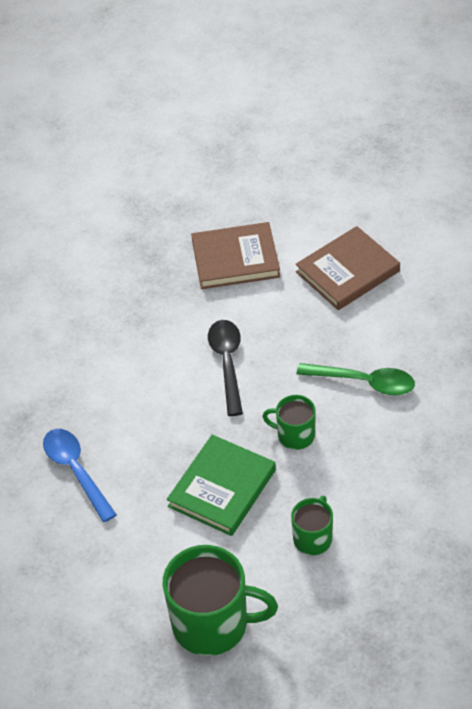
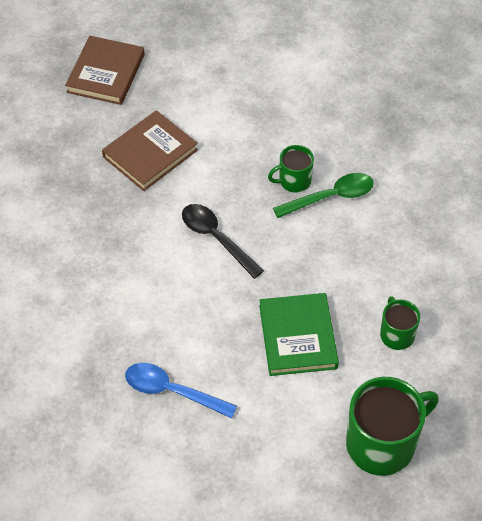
camera: 40 degrees left, 5 degrees up
green mug [262,395,316,450] -> green mug moved to [268,145,314,192]
brown book [296,226,400,310] -> brown book moved to [65,36,145,105]

